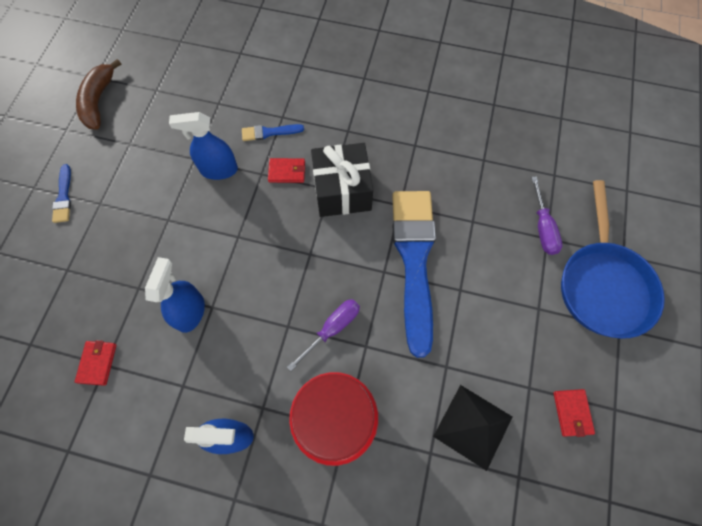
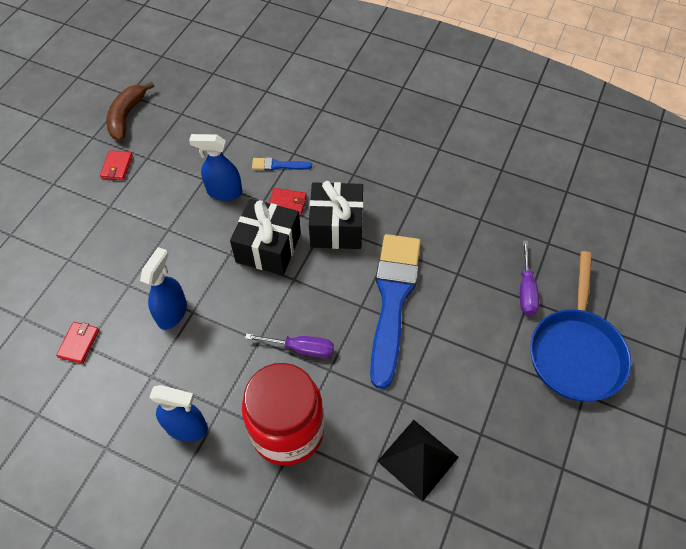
camera: 10 degrees right, 10 degrees down
blue brush [52,164,71,223] -> none
purple screwdriver [287,299,360,371] -> purple screwdriver turned 45 degrees clockwise [245,333,334,358]
red wallet [553,389,595,437] -> red wallet moved to [100,150,133,180]
none -> black gift [230,199,301,275]

